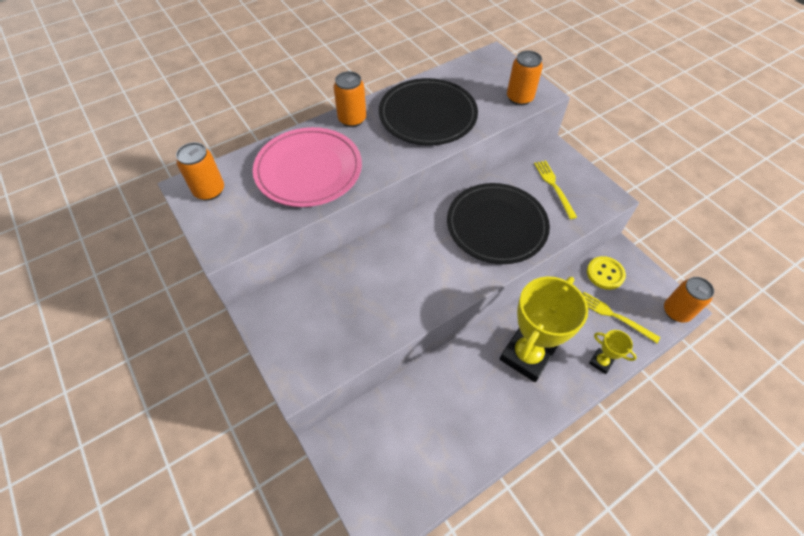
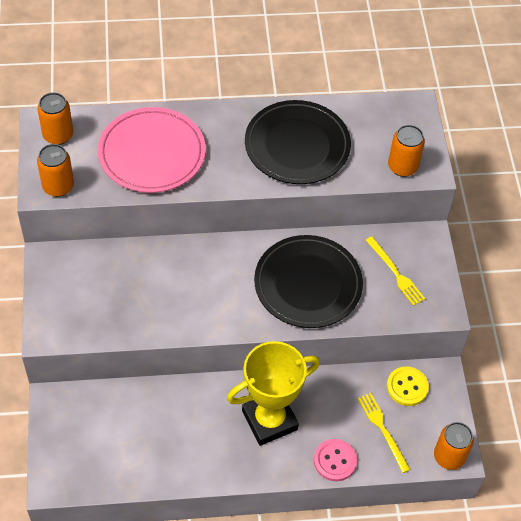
camera: 25 degrees right, 0 degrees up
orange can [334,71,366,127] -> orange can moved to [37,144,74,197]
yellow fork [534,160,577,219] -> yellow fork turned 135 degrees clockwise [366,237,425,306]
yellow trophy [589,330,637,374] -> pink button [314,439,357,481]

